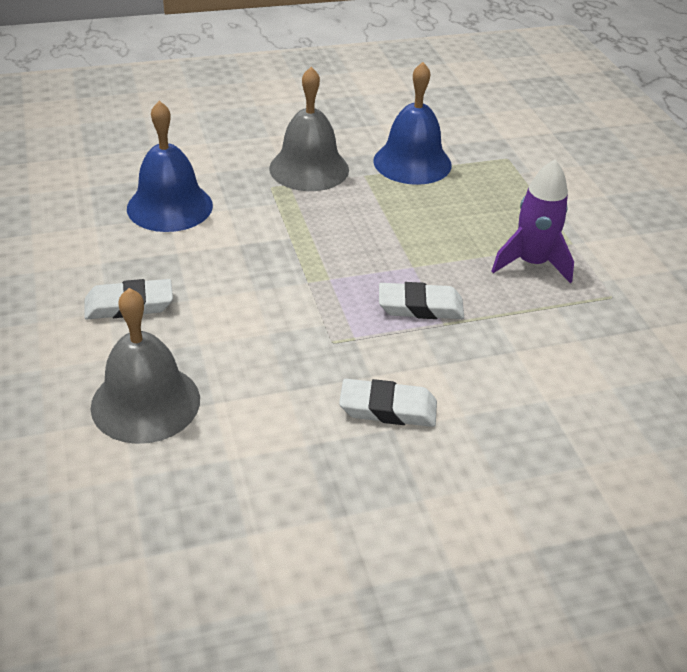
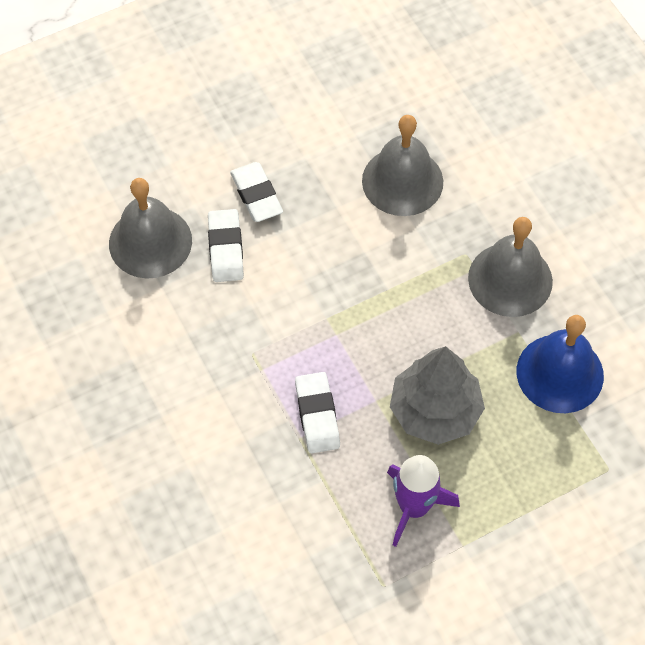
camera: 80 degrees right, 20 degrees up
blue bell [127,101,213,232] -> grey bell [362,115,443,216]
white eraser [339,379,437,427] -> white eraser moved to [208,209,244,282]
none -> grey tree [390,346,485,445]

